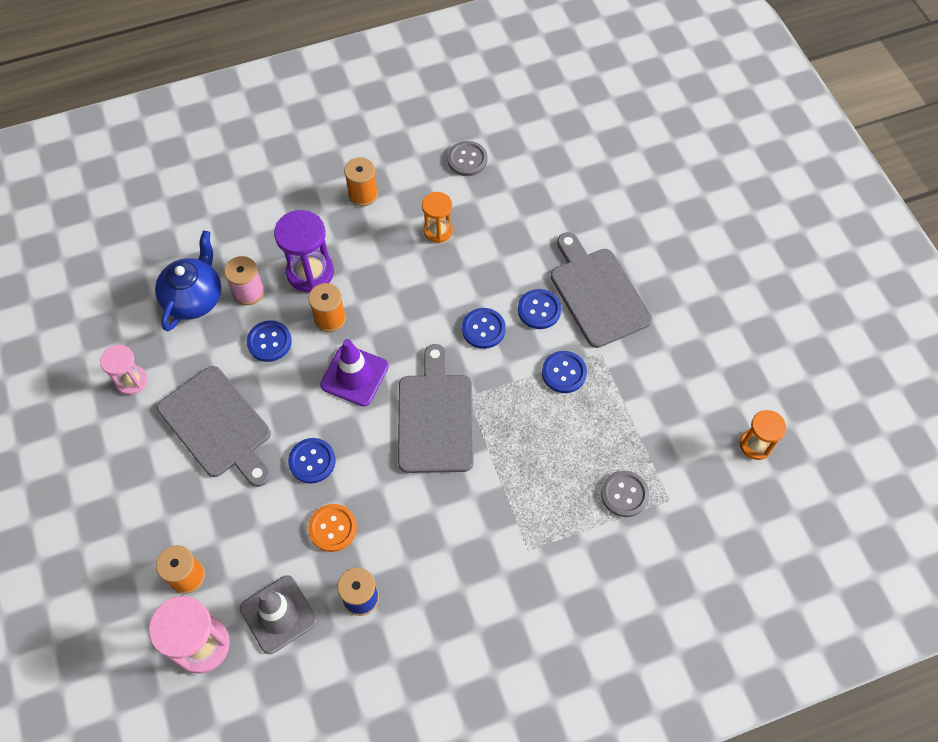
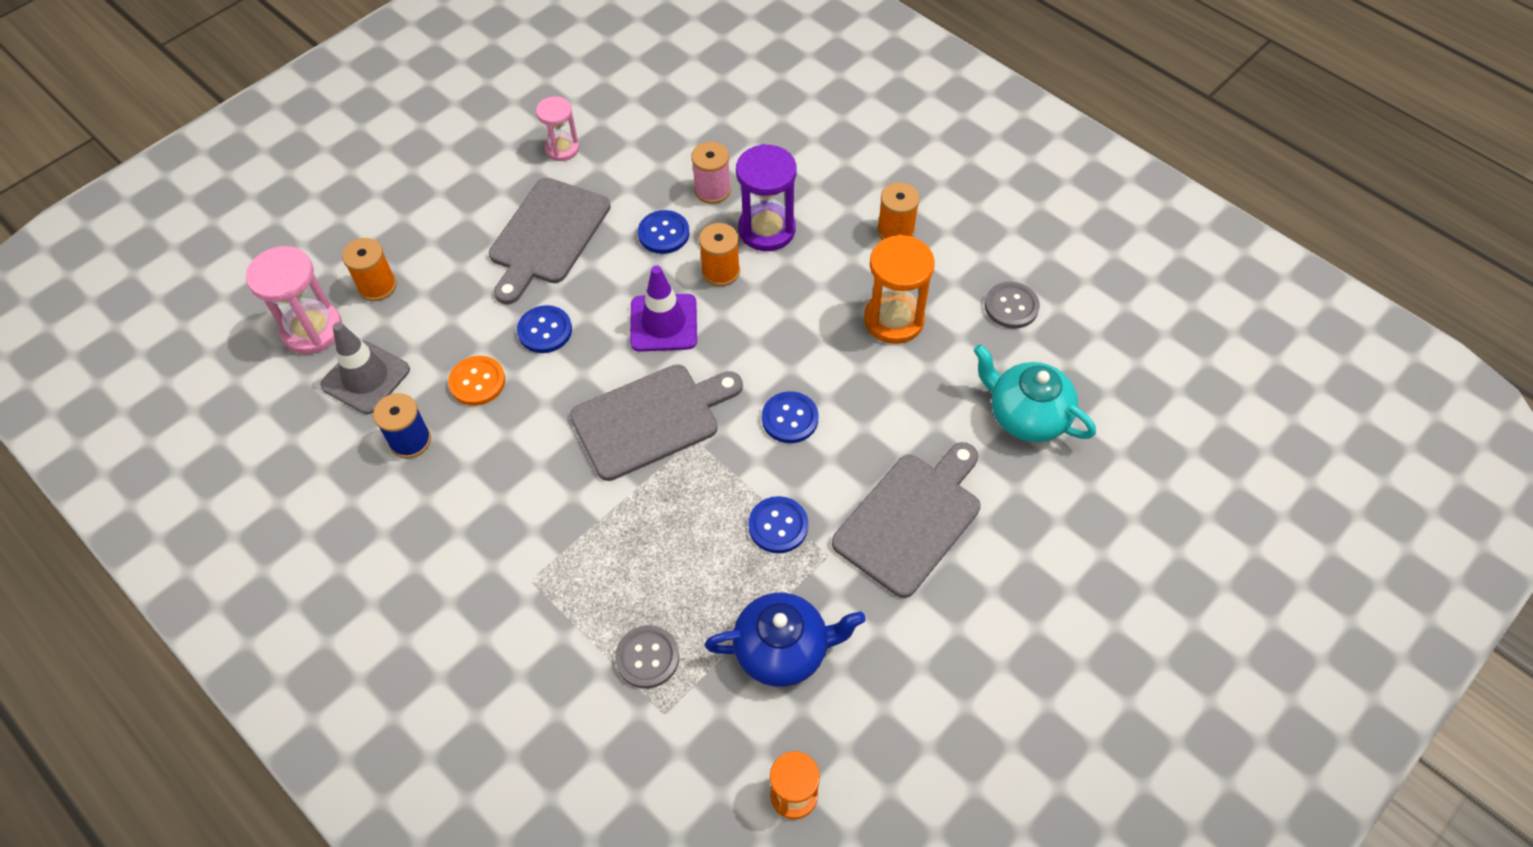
camera: 65 degrees right, 5 degrees down
blue teapot [155,230,221,331] -> blue teapot moved to [704,593,866,687]
orange hourglass [422,192,453,243] -> orange hourglass [864,235,935,344], size x1.59
blue button [518,289,561,329] -> none
none -> turquoise teapot [974,344,1096,442]

